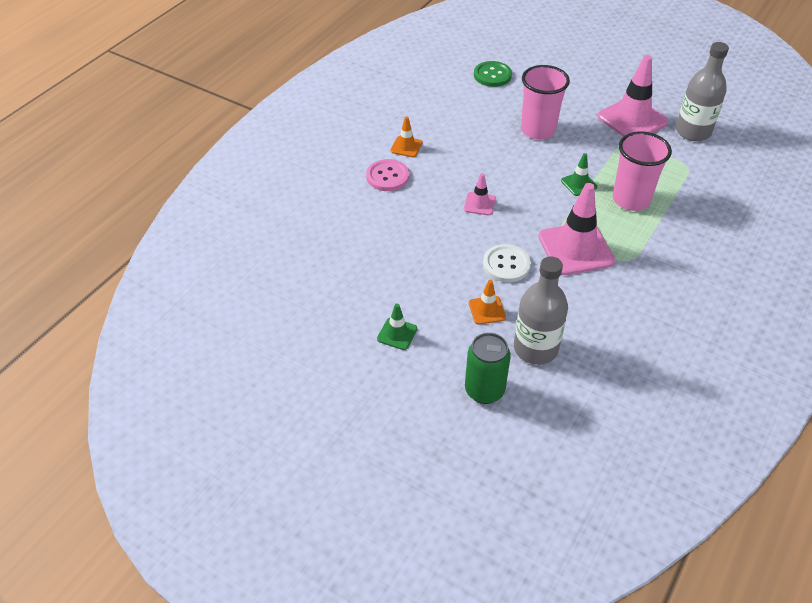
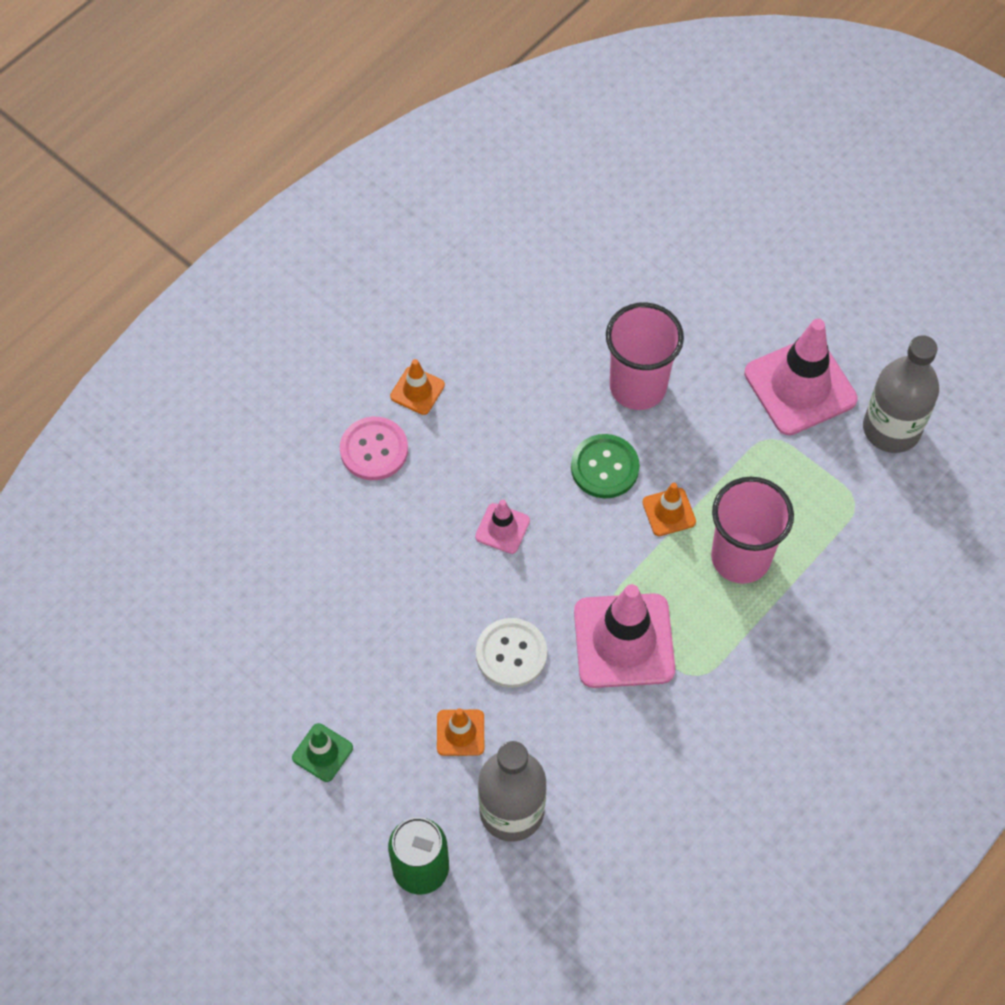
camera: 10 degrees right, 15 degrees up
green button [474,61,512,87] -> green button moved to [571,434,640,498]
green traffic cone [561,153,598,196] -> orange traffic cone [642,483,696,536]

